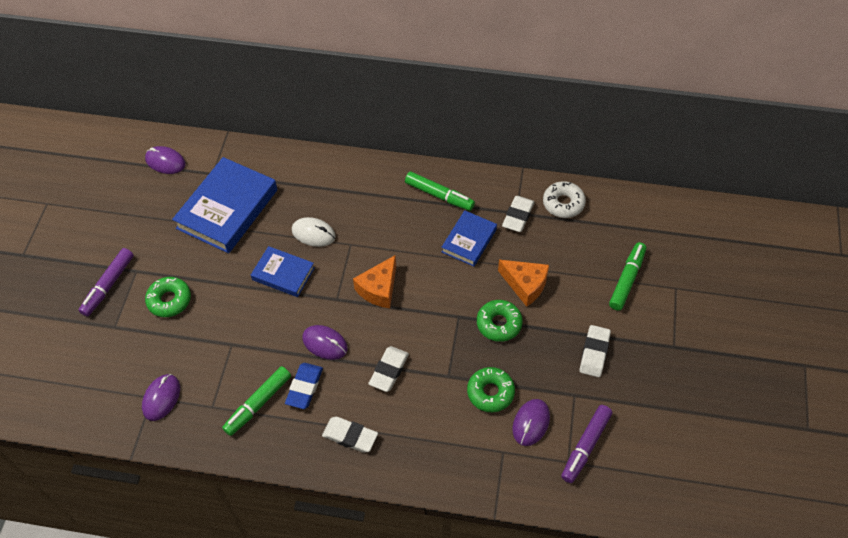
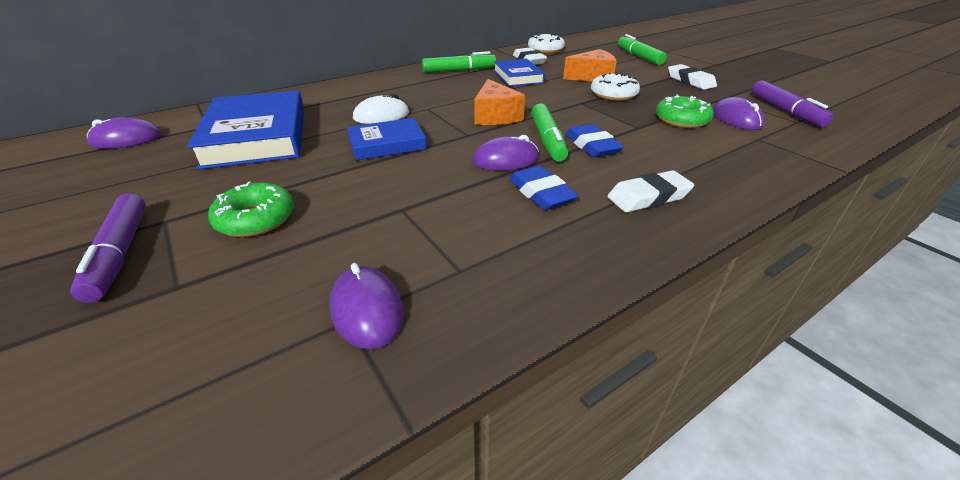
camera: 45 degrees left, 20 degrees down
green marker [222,366,291,436] -> green marker moved to [531,103,568,162]
white eraser [368,346,409,392] -> blue eraser [566,124,624,157]
green donut [477,300,523,342] -> white donut [591,73,640,101]

